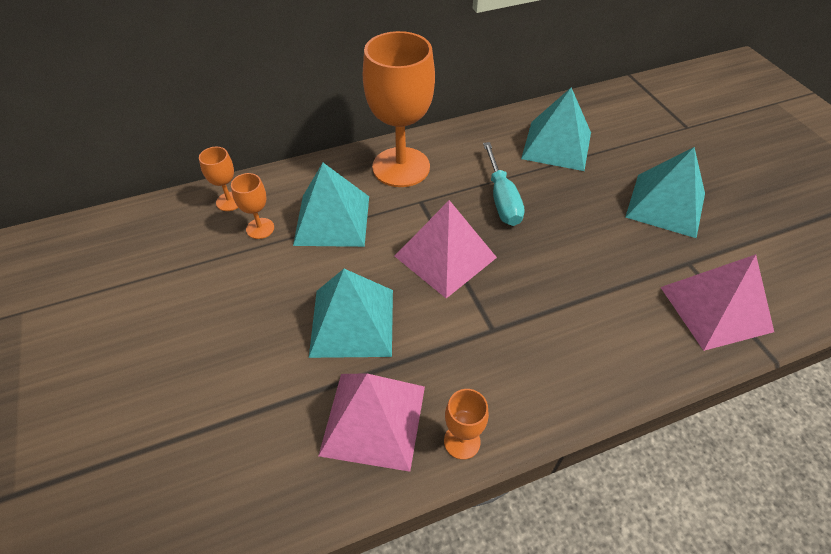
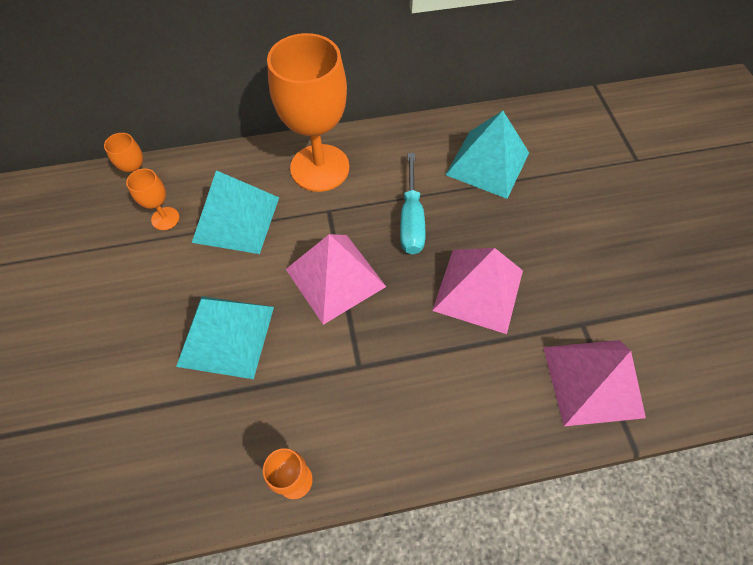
camera: 10 degrees right, 10 degrees up
pink pyramid [318,373,425,472] -> pink pyramid moved to [432,248,523,334]
turquoise pyramid [626,147,705,238] -> none

